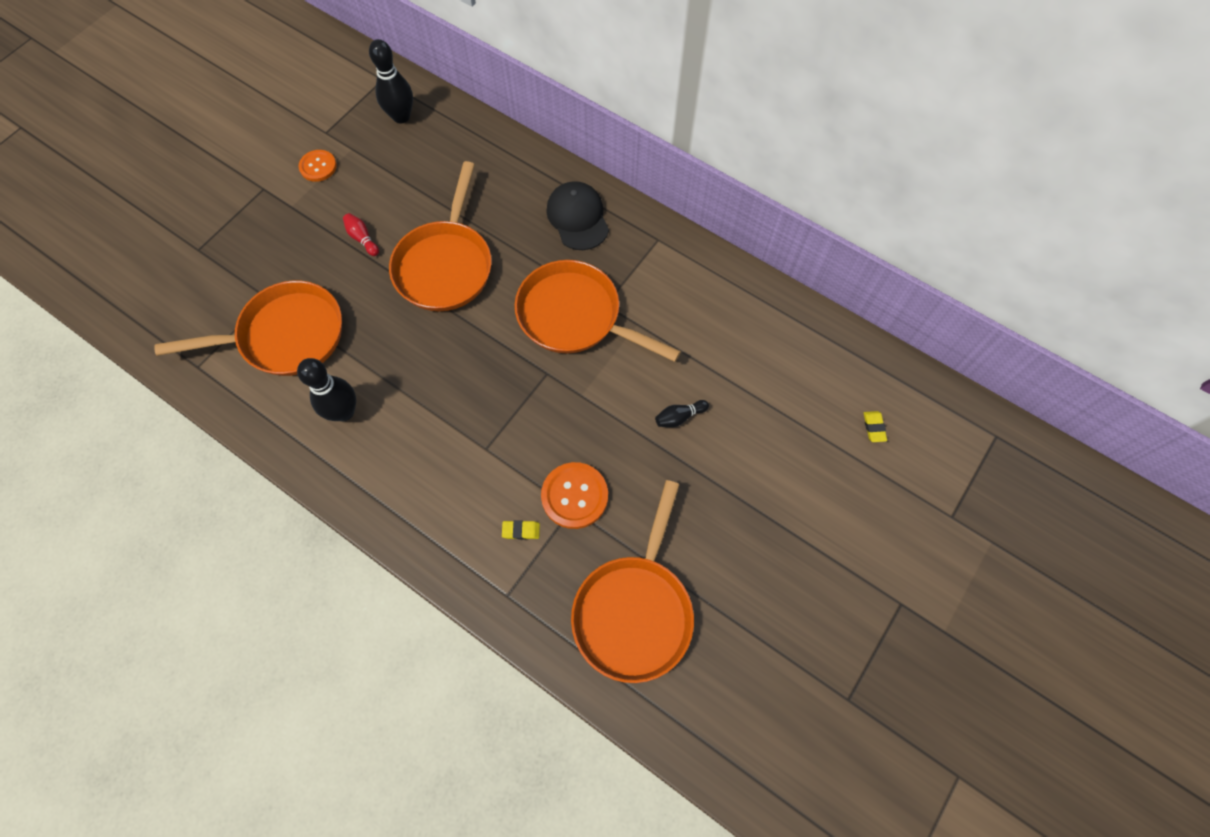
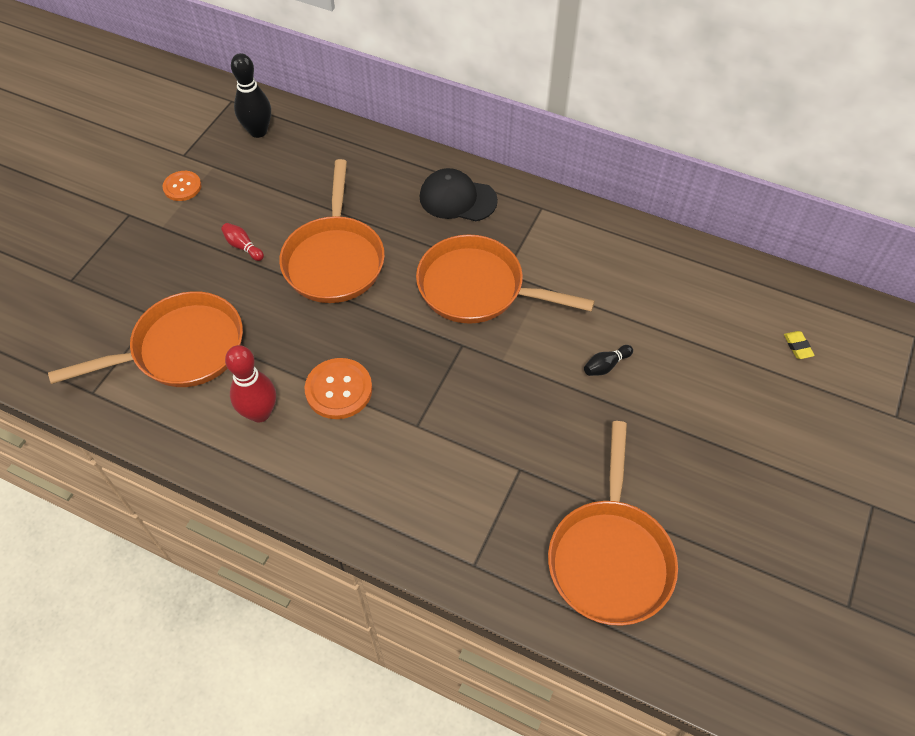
camera: 10 degrees left, 10 degrees down
black bowling pin [297,358,356,421] -> red bowling pin [225,345,276,422]
yellow eraser [502,520,540,540] -> none
orange button [541,462,608,529] -> orange button moved to [304,358,372,419]
black cap [546,181,609,250] -> black cap turned 45 degrees counterclockwise [420,168,498,221]

